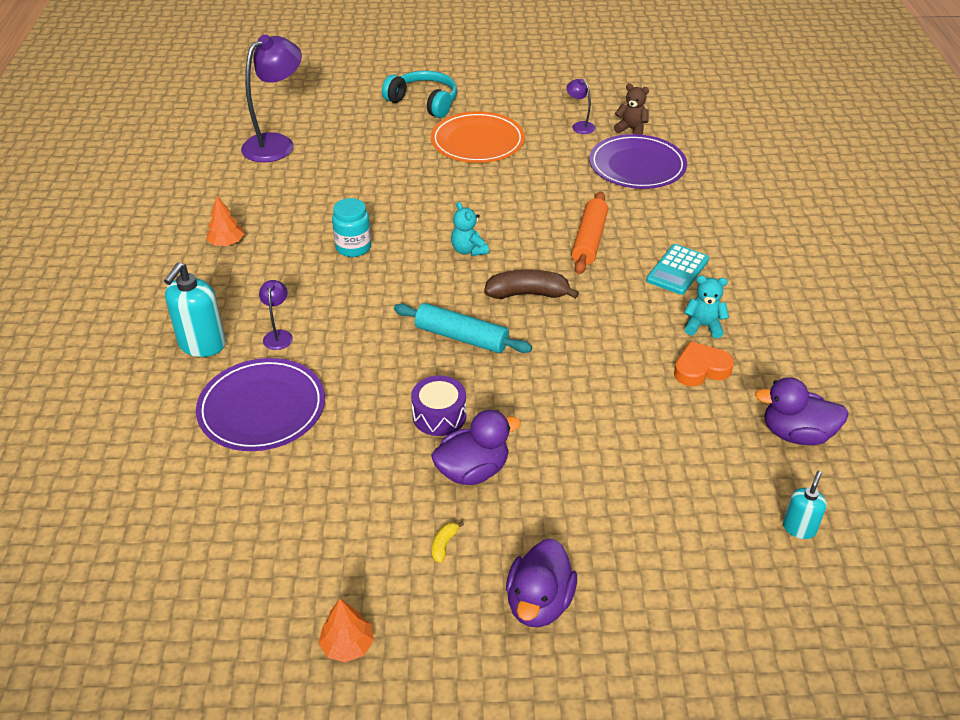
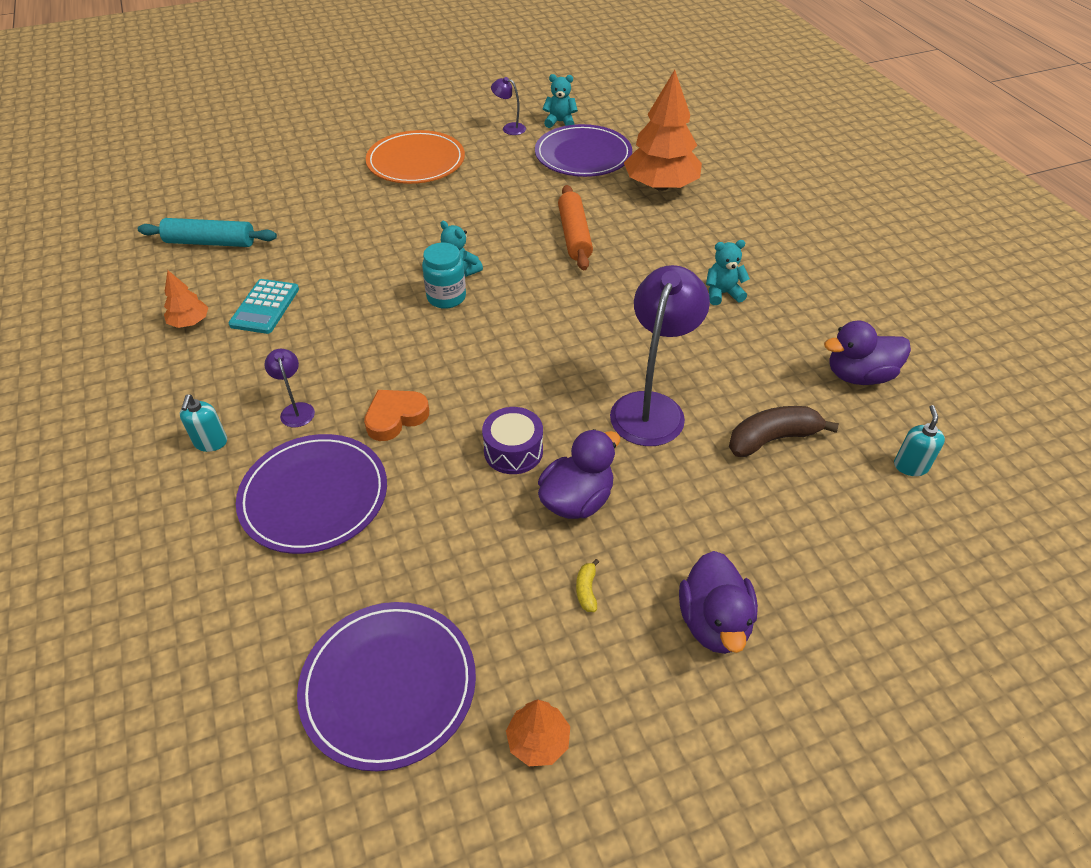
camera: 20 degrees left, 5 degrees up
turquoise soap dispenser [164,262,226,357] -> turquoise soap dispenser [180,394,227,452], size x0.57
purple lamp [241,35,302,162] -> purple lamp moved to [610,265,710,446]
turquoise jar [332,198,371,257] -> turquoise jar moved to [422,243,466,309]
turquoise headphones [382,71,457,118] -> none
turquoise rolling pin [394,303,532,353] -> turquoise rolling pin moved to [138,218,277,247]
brown banana [484,270,579,299] -> brown banana moved to [729,406,839,457]
brown teddy bear [614,83,649,135] -> turquoise teddy bear [543,74,578,128]
turquoise calculator [646,244,709,295] -> turquoise calculator moved to [228,279,299,334]
orange heart [674,341,734,386] -> orange heart moved to [364,390,429,441]
none -> purple plate [297,602,476,771]
none -> orange tree [624,70,702,191]

